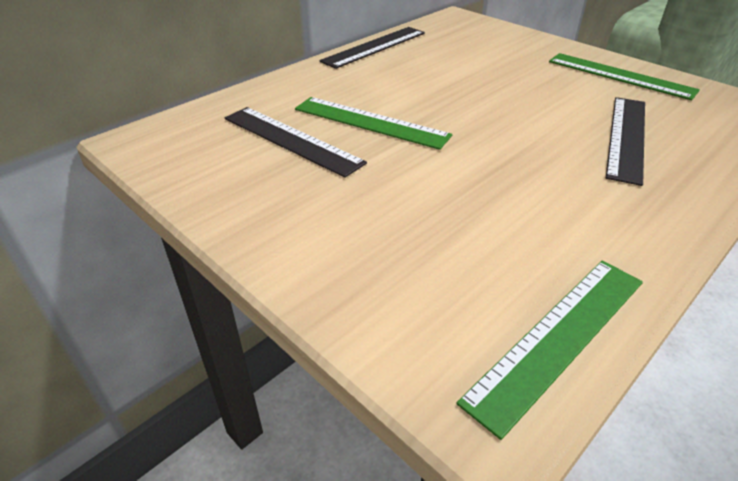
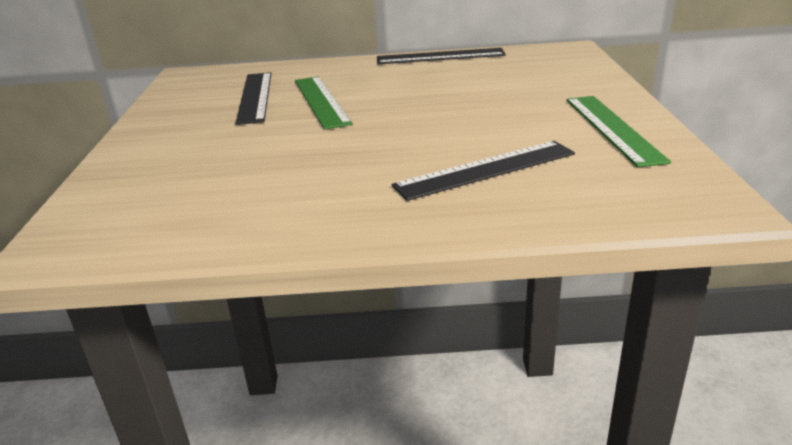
camera: 45 degrees right, 10 degrees down
green ruler [456,260,643,440] -> none

